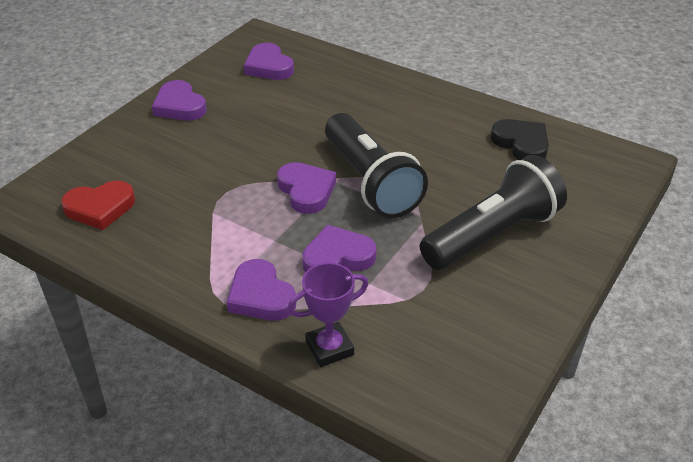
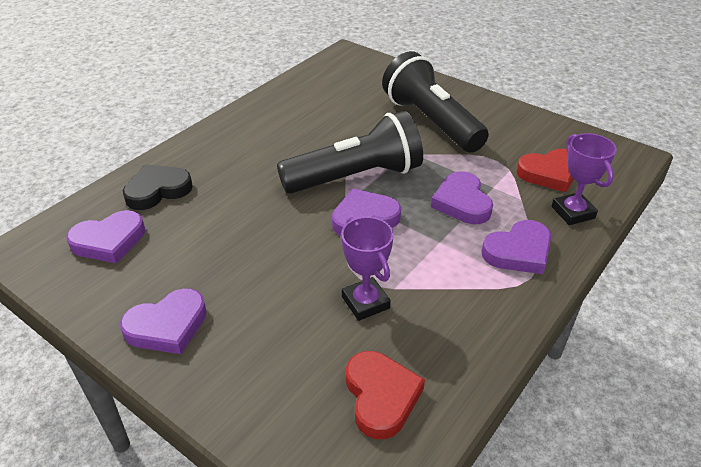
camera: 85 degrees left, 0 degrees up
black heart [491,119,549,160] -> black heart moved to [123,164,193,210]
none -> purple trophy [341,217,394,321]
none -> red heart [517,149,574,192]

